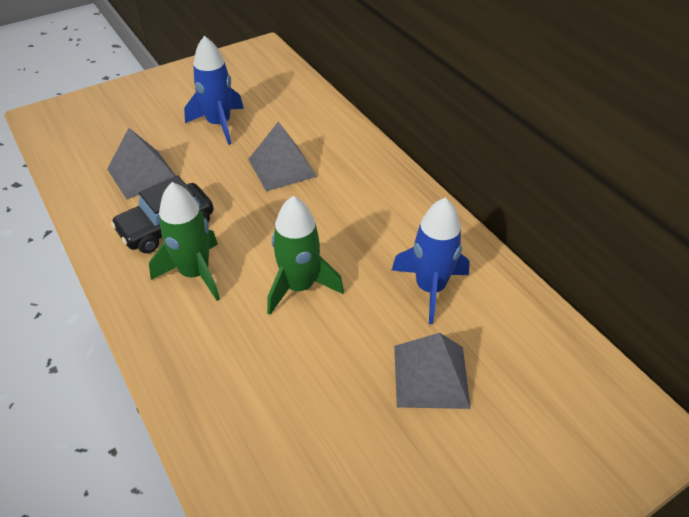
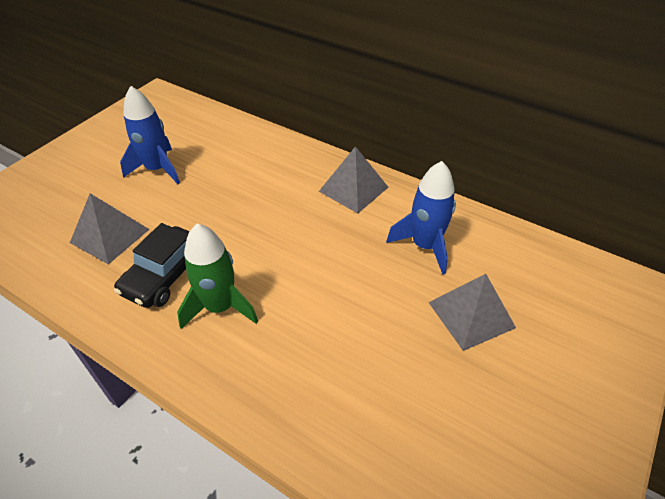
camera: 25 degrees left, 0 degrees up
grey pyramid [248,122,317,191] -> grey pyramid moved to [319,146,388,213]
green rocket [267,196,344,315] -> none

